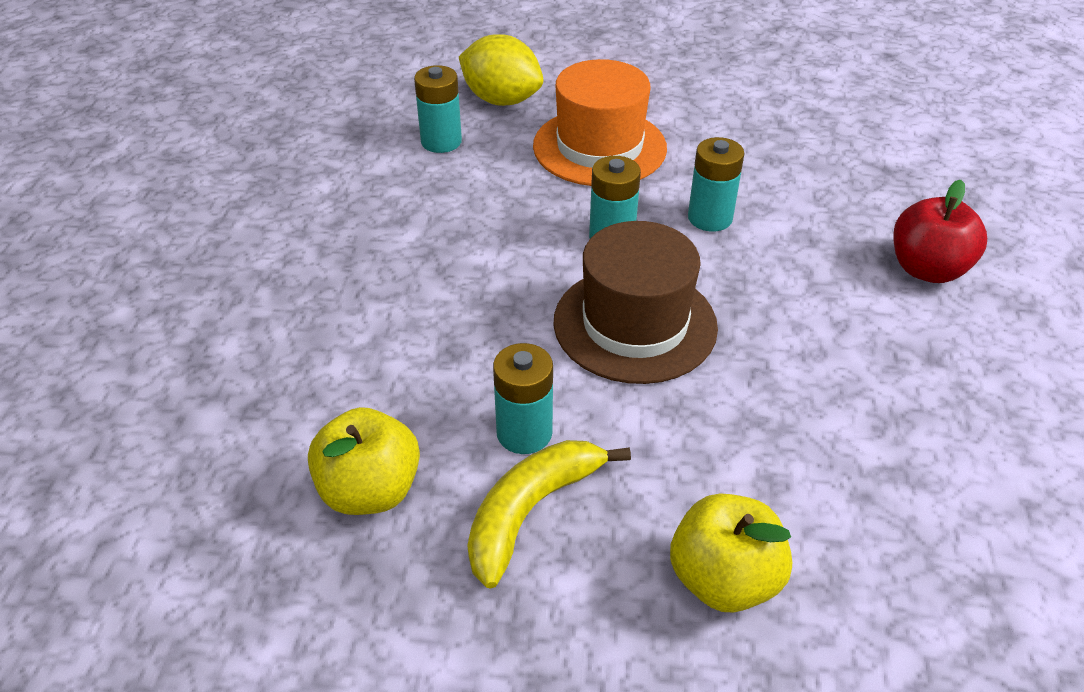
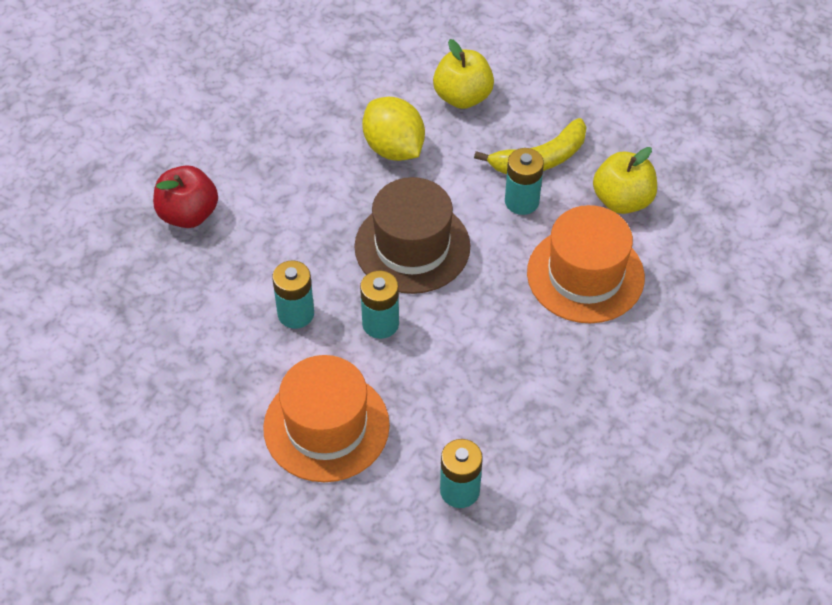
camera: 155 degrees left, 10 degrees up
yellow lemon [459,34,543,106] -> yellow lemon moved to [362,97,425,161]
none -> orange hat [527,205,645,323]

